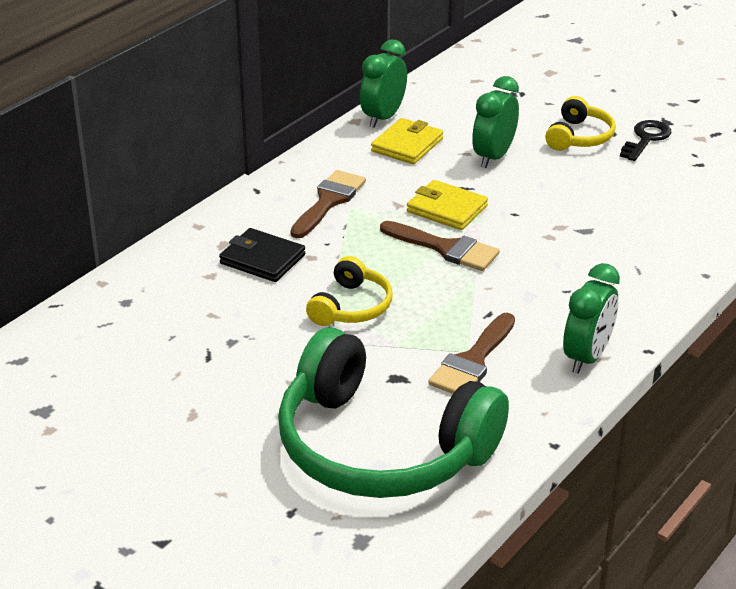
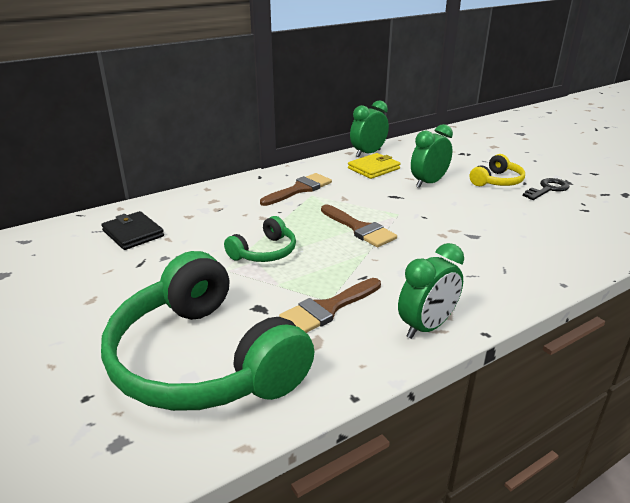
camera: 20 degrees right, 5 degrees down
black wallet [219,228,305,282] -> black wallet moved to [101,211,164,250]
yellow headphones [306,256,392,326] -> green headphones [224,216,296,262]
yellow wallet [407,180,488,230] -> none

